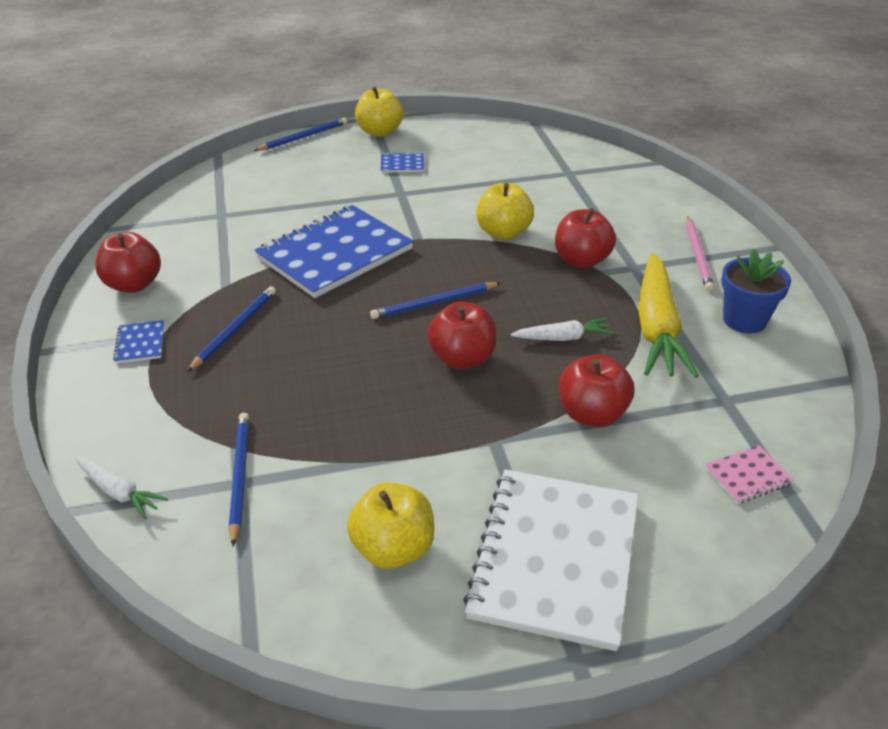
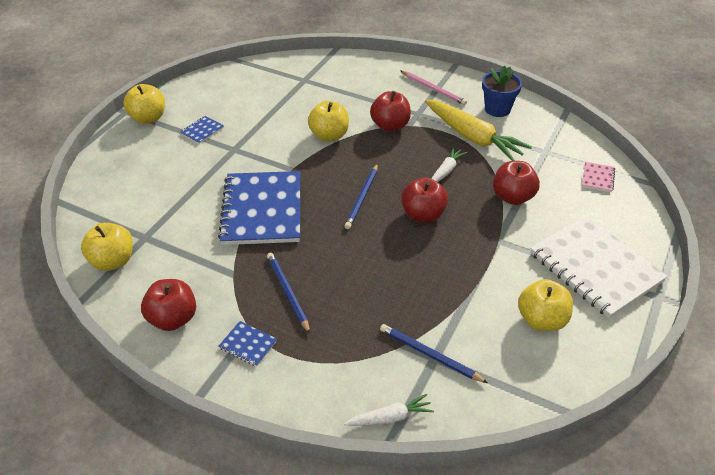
camera: 50 degrees left, 5 degrees up
blue pencil [254,118,347,151] -> none
none -> yellow apple [81,223,133,271]

